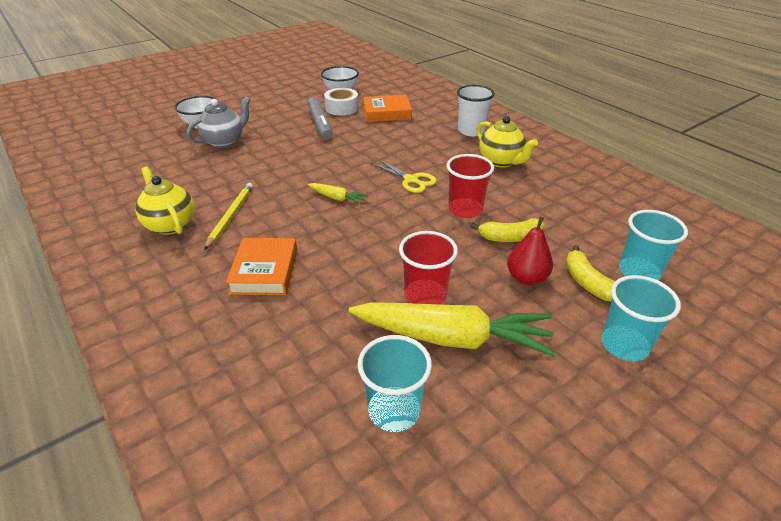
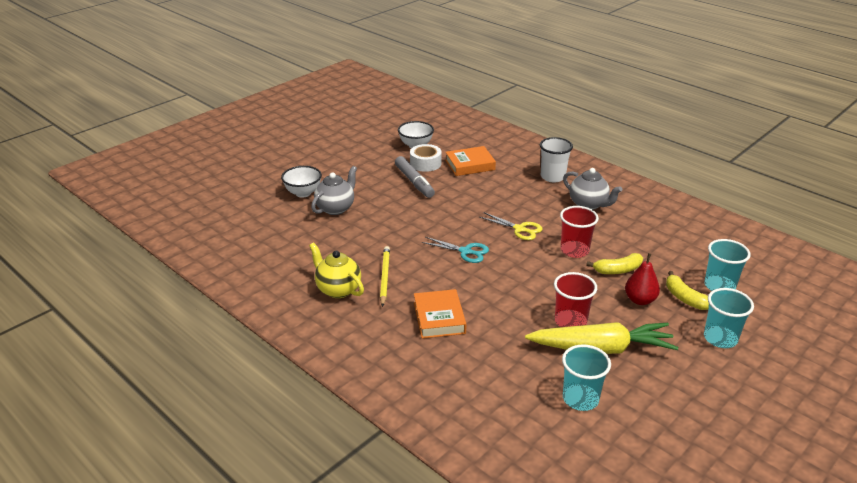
camera: 10 degrees left, 5 degrees down
yellow carrot [308,183,368,205] -> turquoise scissors [422,237,489,263]
yellow teapot [476,116,538,168] -> grey teapot [563,168,622,210]

